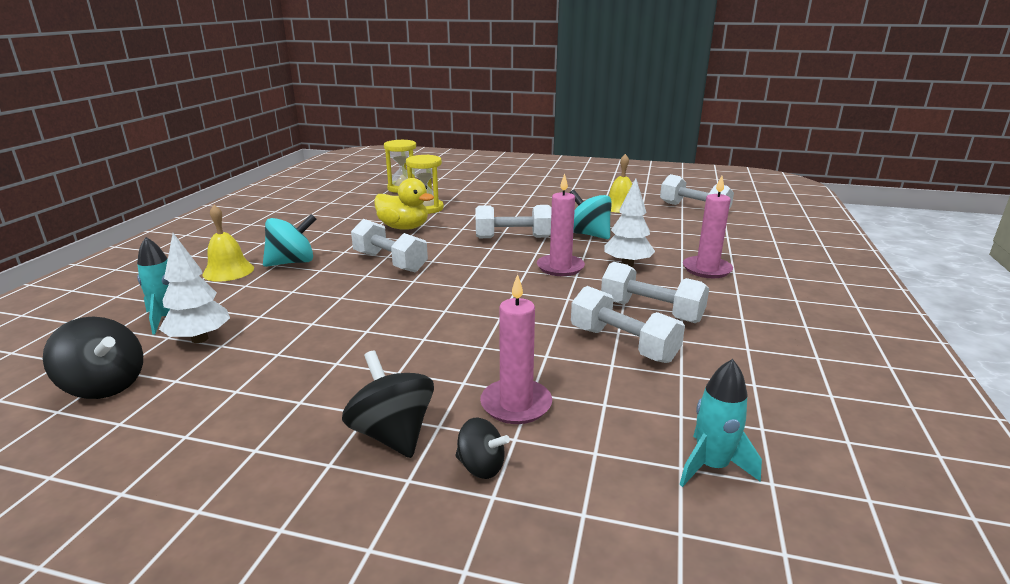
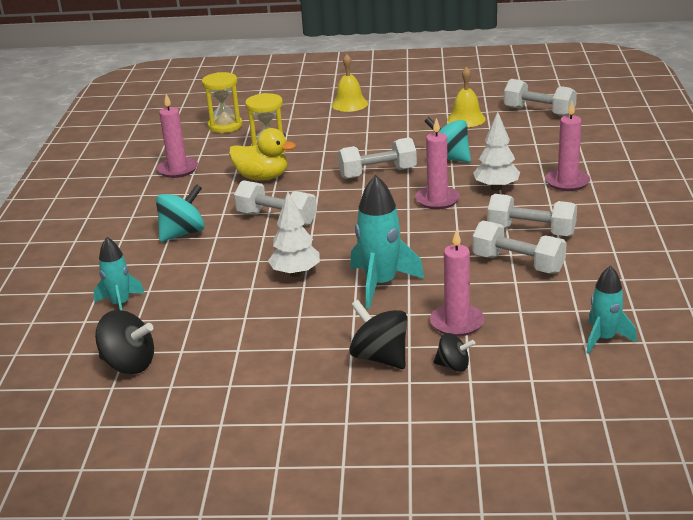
camera: 10 degrees left, 5 degrees up
white tree [159,233,230,343] -> white tree moved to [268,191,320,277]
yellow bell [202,205,254,282] -> yellow bell moved to [332,54,368,112]
none -> pink candle [157,94,198,178]
none -> turquoise rocket [350,175,424,309]

